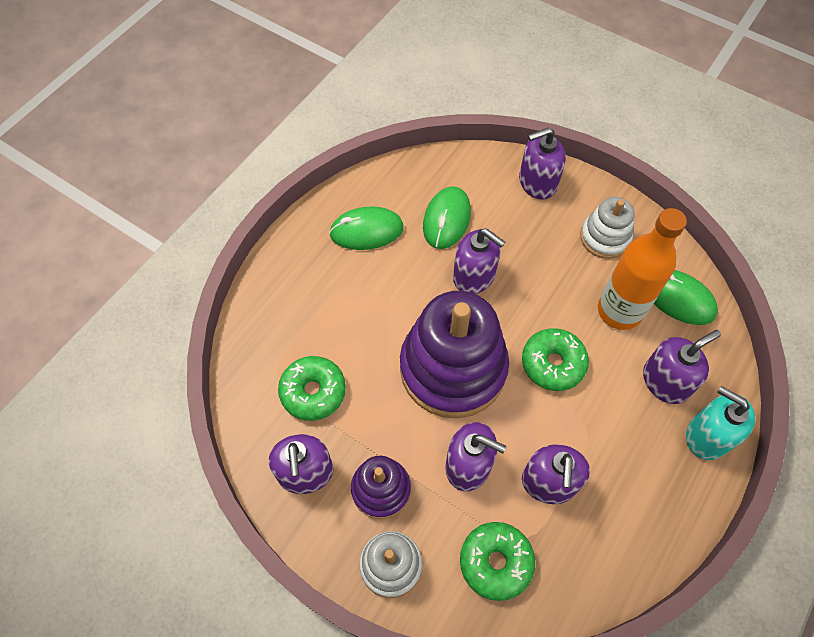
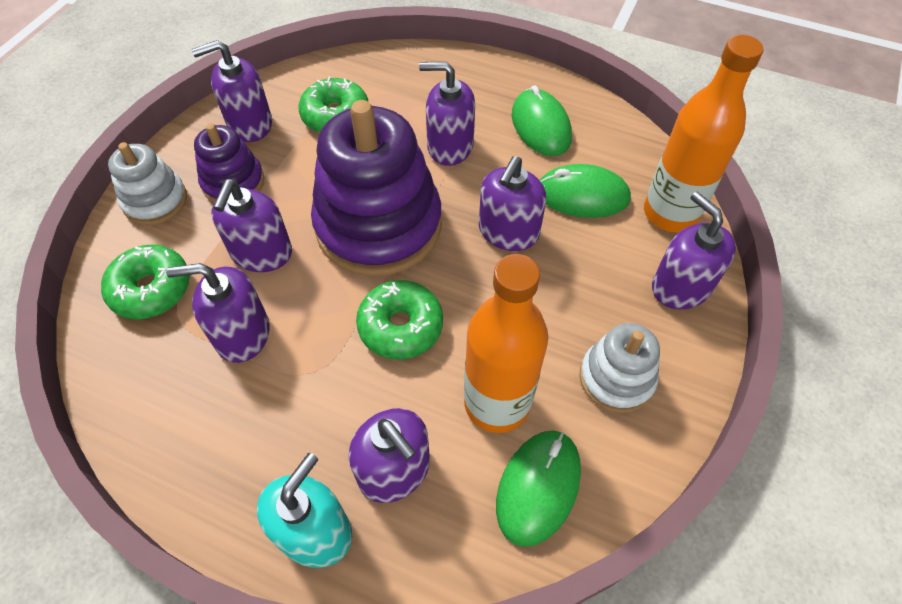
camera: 80 degrees right, 5 degrees down
none -> purple soap dispenser [419,62,475,166]
none -> orange bottle [644,35,763,233]

